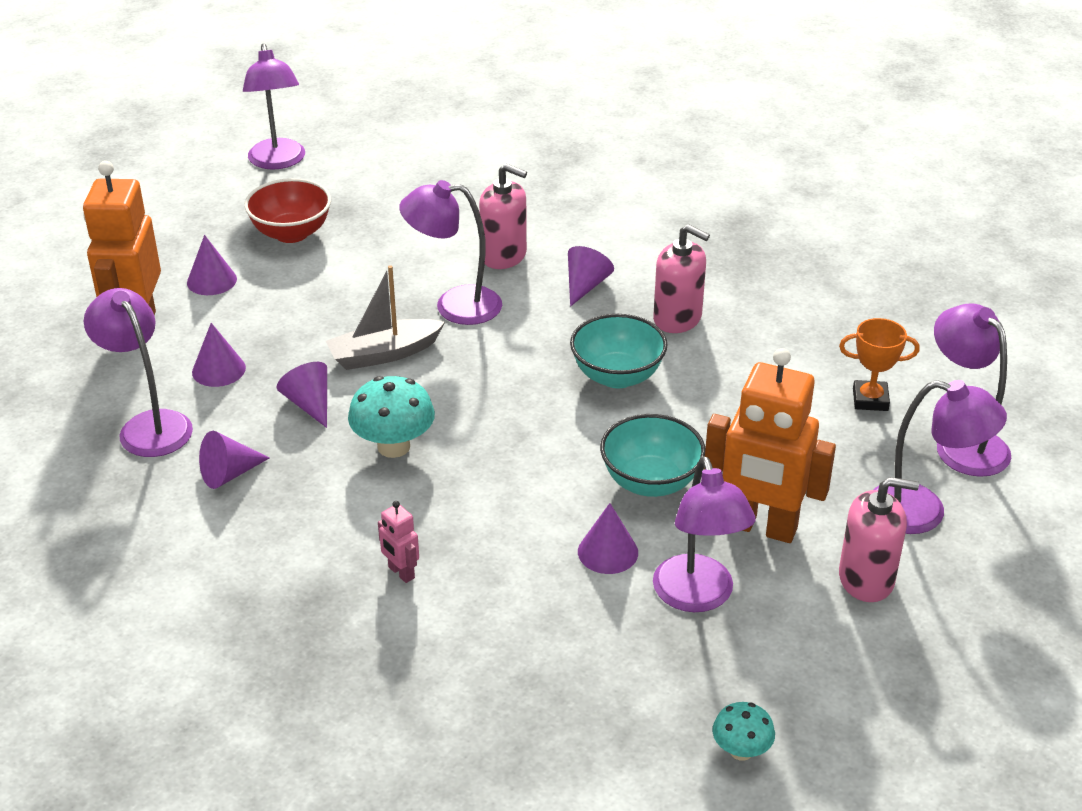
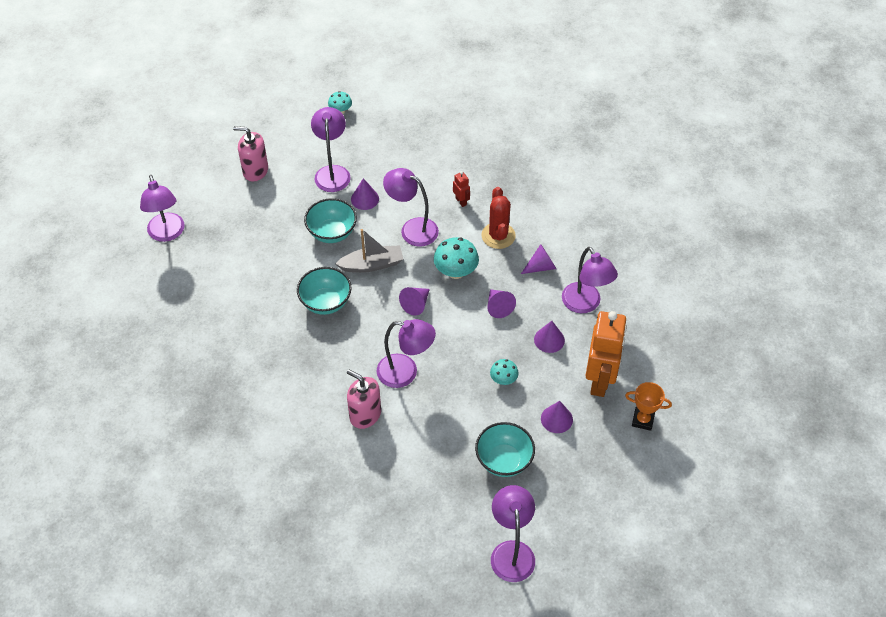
camera: 170 degrees left, 15 degrees up
red bowl [244,178,331,243] -> turquoise bowl [475,422,535,477]
grey boat [326,265,445,370] -> grey boat moved to [335,229,403,273]
pink robot [378,501,419,583] -> red robot [453,171,470,207]
purple cone [568,246,614,307] -> purple cone moved to [399,287,430,316]
pink soap dispenser [653,224,710,333] -> none
orange robot [704,348,836,543] -> none
orange trophy [839,318,920,411] -> orange trophy moved to [625,382,672,431]
purple lamp [873,380,1007,534] -> purple lamp moved to [383,168,439,247]
none -> red cactus [482,187,516,249]
none -> turquoise mushroom [490,359,519,385]

